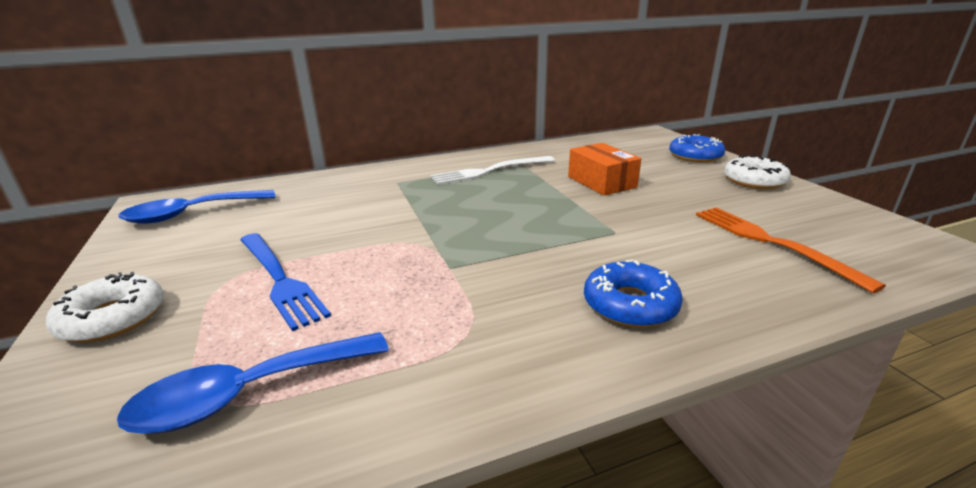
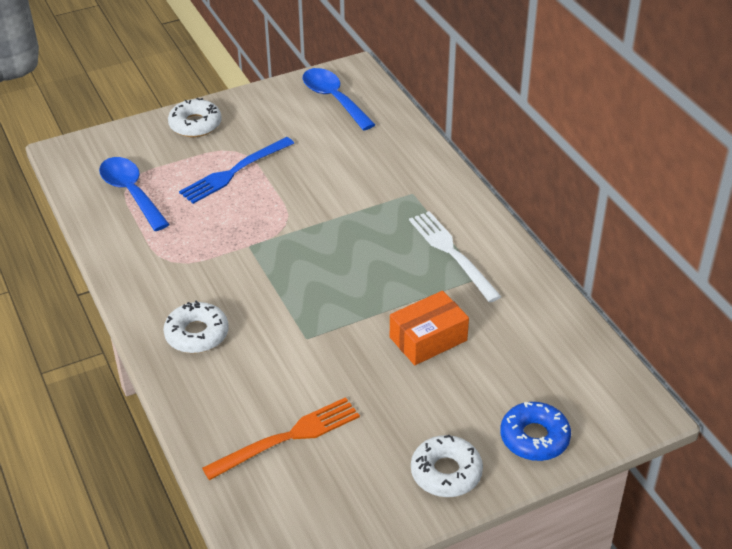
camera: 85 degrees right, 15 degrees up
blue donut [584,260,683,328] -> white donut [163,300,229,353]

